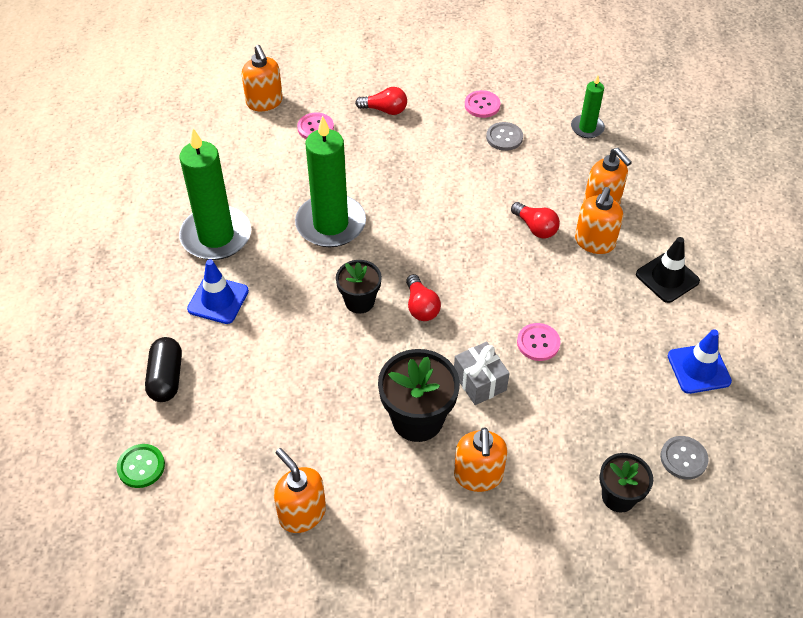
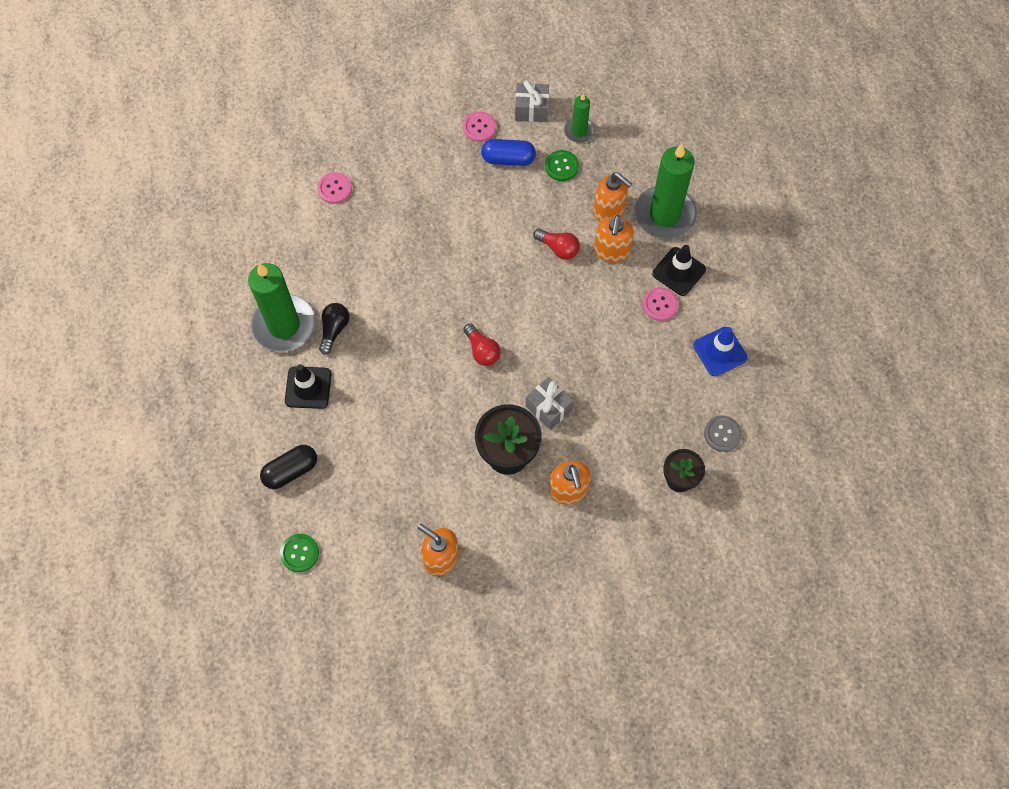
camera: 15 degrees left, 15 degrees up
black capsule [145,337,182,402] -> black capsule turned 75 degrees clockwise [260,445,317,489]
blue traffic cone [187,259,249,324] -> black traffic cone [285,364,332,409]
orange soap dispenser [242,45,283,111] -> none
green candle [295,115,366,247] -> green candle moved to [635,144,697,239]
black flower pot [336,260,382,314] -> none
red light bulb [355,87,407,115] -> none
grey button [486,122,523,151] -> blue capsule [481,139,536,166]
pink button [517,323,561,361] -> pink button moved to [642,287,678,321]
none -> black light bulb [319,303,350,355]
none -> grey gift [515,80,549,122]
none -> green button [545,150,579,181]

